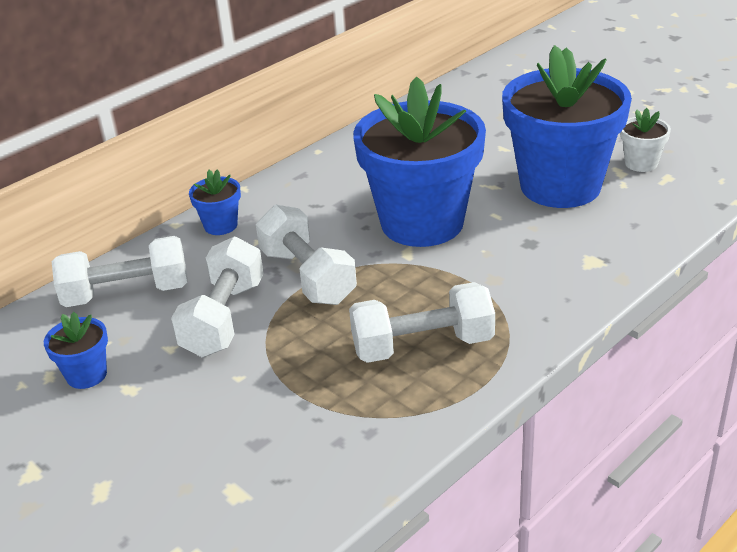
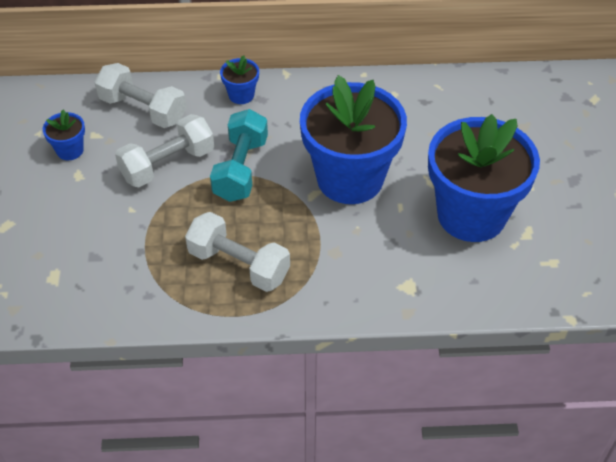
camera: 40 degrees right, 15 degrees up
white dumbbell [256,205,357,305] -> turquoise dumbbell [210,109,268,202]
white flower pot [620,108,671,172] -> none

